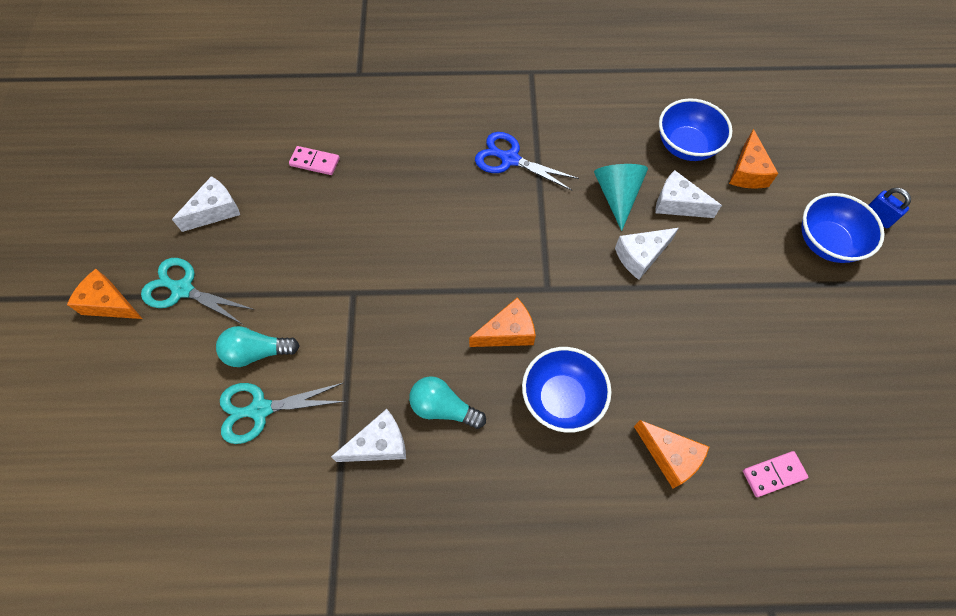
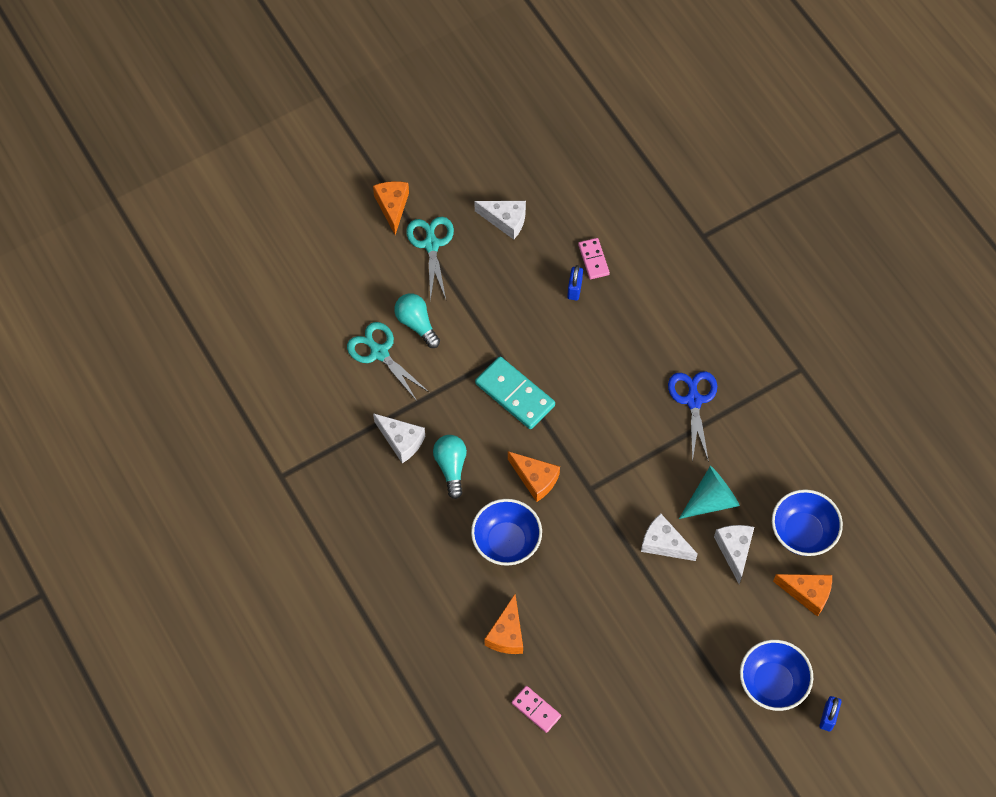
camera: 60 degrees right, 0 degrees up
orange cheese [729,129,778,189] -> orange cheese turned 135 degrees counterclockwise [773,574,832,617]
none -> turquoise domino [475,356,555,429]
none -> blue padlock [567,265,583,301]

